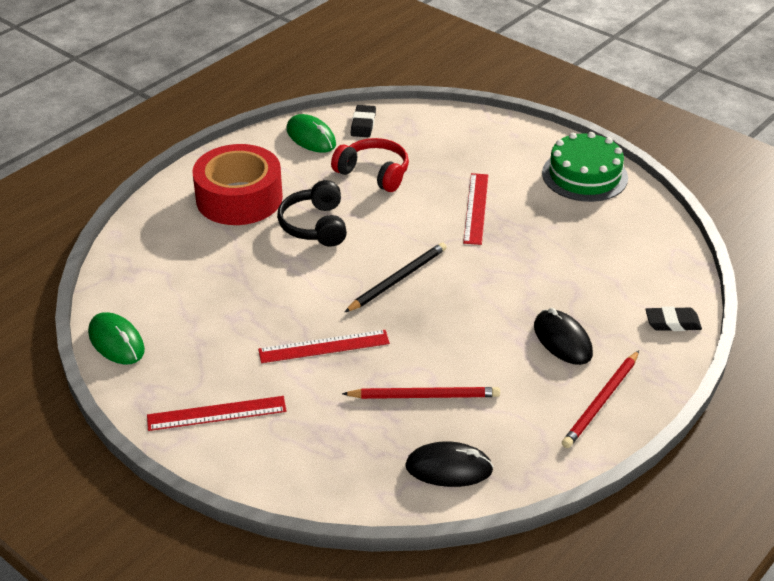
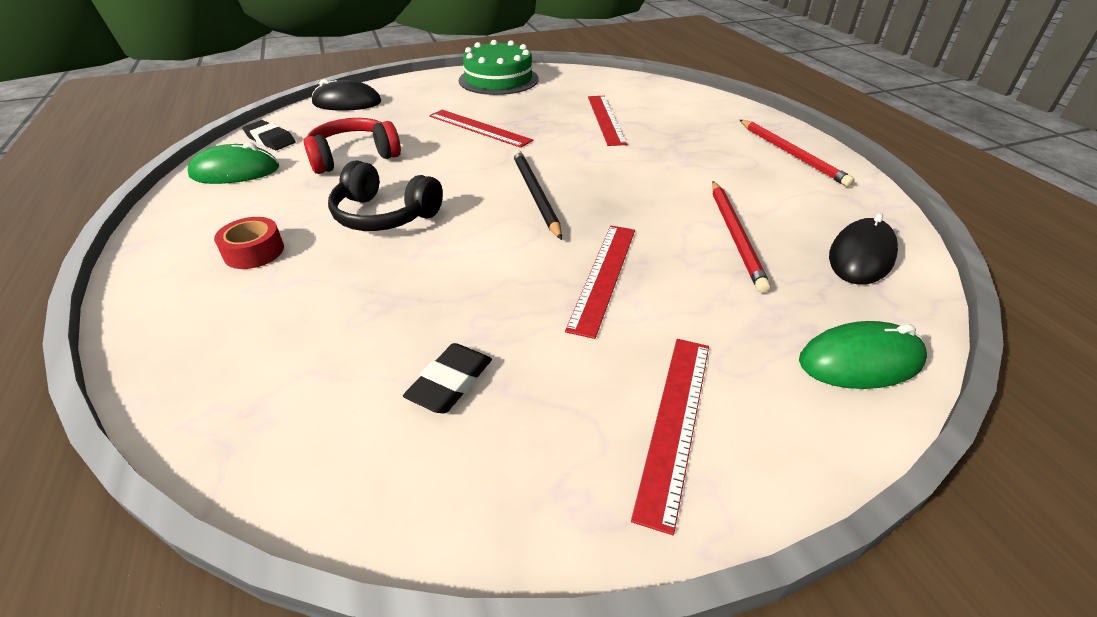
camera: 60 degrees left, 0 degrees up
green mouse [88,312,145,365] -> green mouse moved to [799,321,927,389]
red tape [192,144,283,225] -> red tape [214,217,284,269], size x0.44
red pencil [342,387,500,399] -> red pencil turned 150 degrees clockwise [712,181,770,293]
black mouse [534,308,593,365] -> black mouse moved to [311,79,381,111]
black eraser [645,306,702,331] -> black eraser moved to [403,343,492,414]
none -> red ruler [588,96,627,146]

